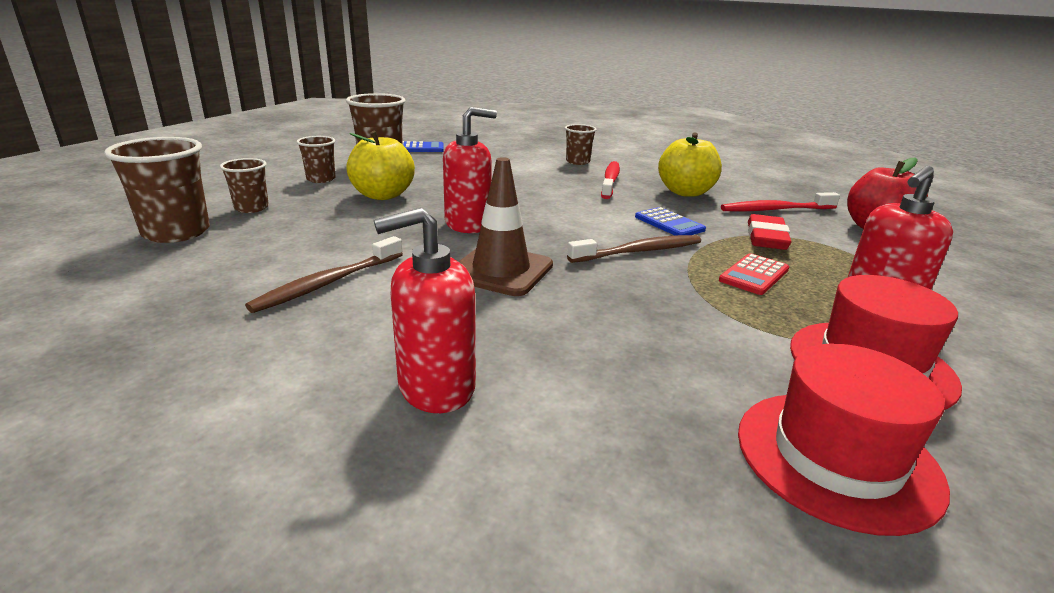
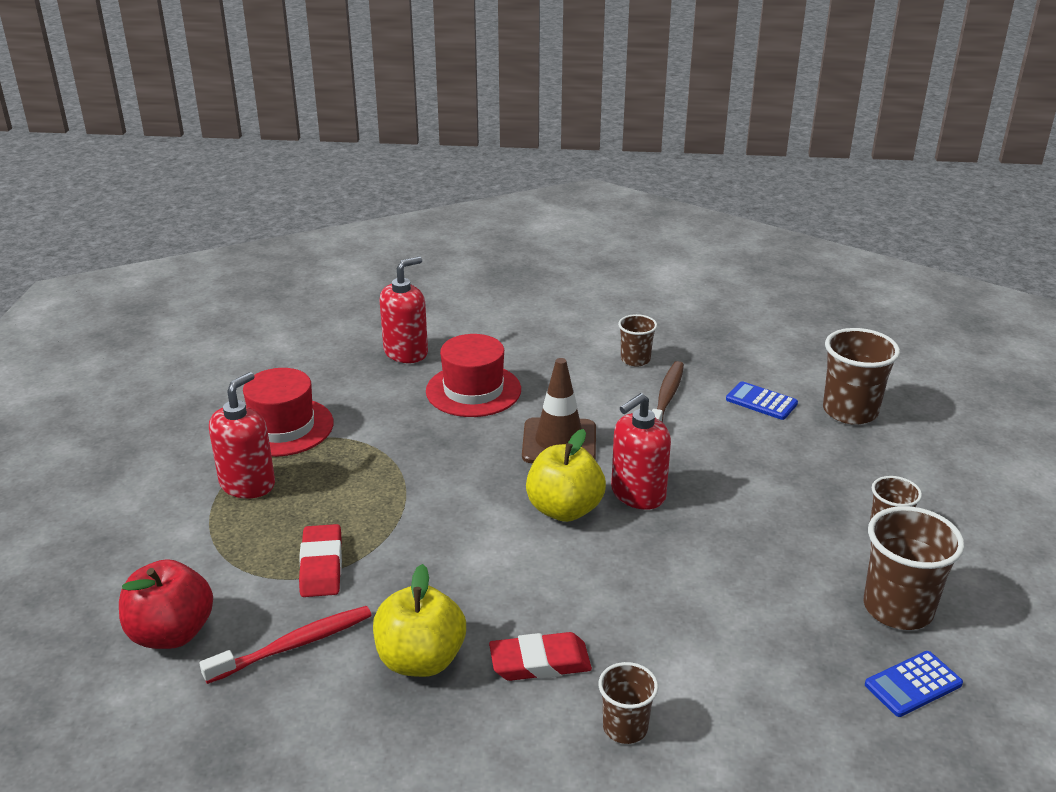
camera: 160 degrees right, 5 degrees up
brown cup [220,158,269,213] -> brown cup moved to [618,314,657,366]
yellow apple [346,131,415,200] -> yellow apple moved to [526,429,606,522]
red soap dispenser [374,208,476,413] -> red soap dispenser moved to [380,257,428,363]
brown toothbrush [567,235,701,263] -> none
red toothbrush [601,161,620,199] -> red eraser [489,632,592,681]
blue calculator [635,207,706,236] -> blue calculator moved to [726,381,798,420]
red calculator [719,253,789,295] -> none
red hat [738,344,950,536] -> red hat moved to [426,334,521,417]

